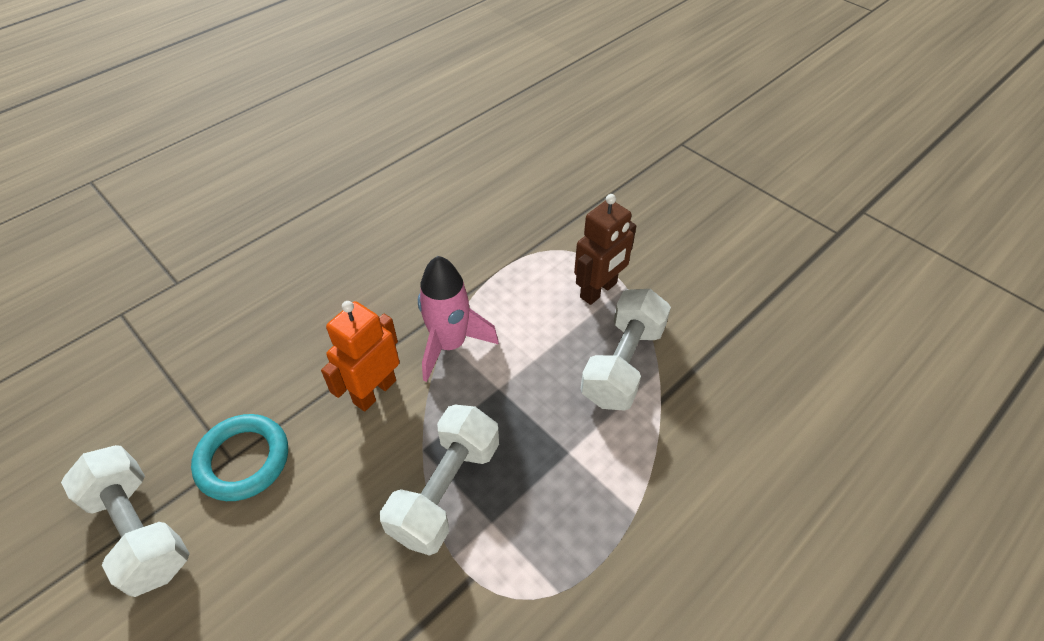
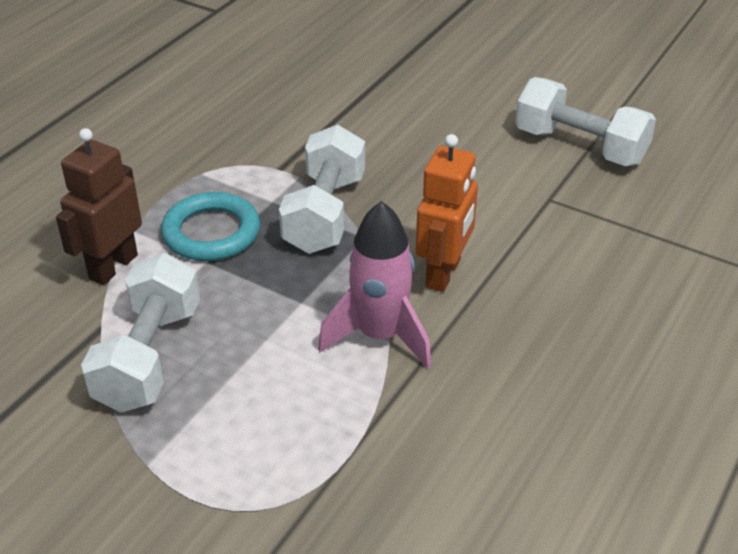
camera: 165 degrees right, 10 degrees down
turquoise ring [191,414,288,501] -> turquoise ring moved to [161,192,260,261]
brown robot [574,194,636,305] -> brown robot moved to [56,128,142,285]

